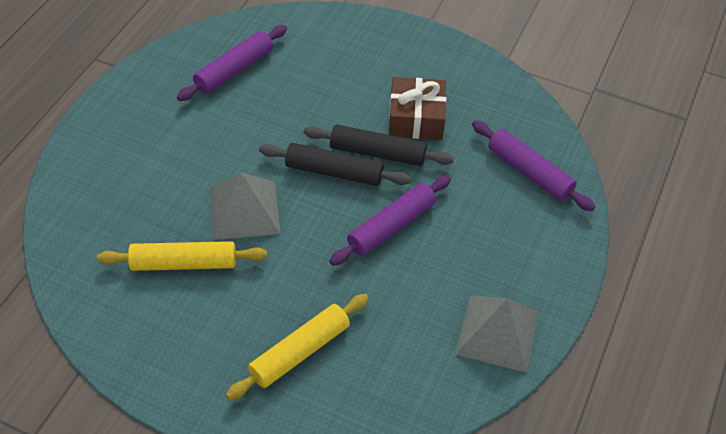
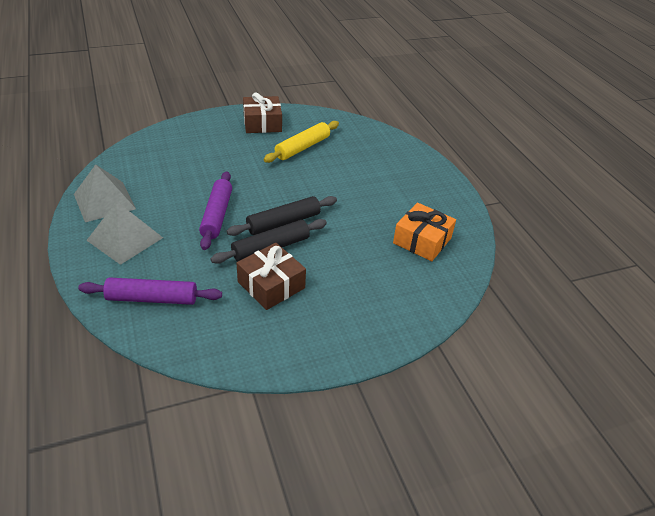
camera: 135 degrees right, 10 degrees down
purple rolling pin [177,25,287,101] -> orange gift [393,203,456,261]
grey pyramid [210,172,281,240] -> grey pyramid moved to [86,201,163,265]
yellow rolling pin [226,294,369,400] -> none
none -> brown gift [243,93,282,133]

